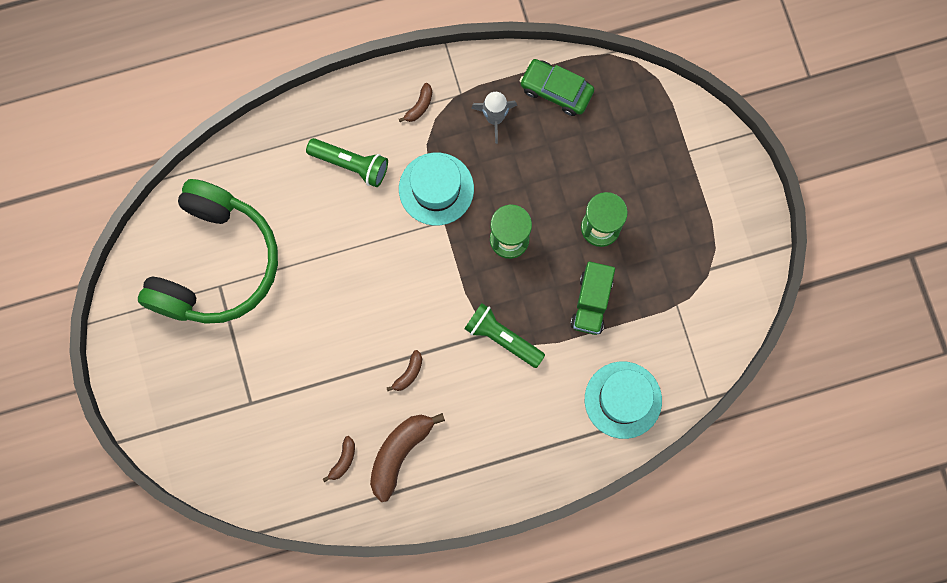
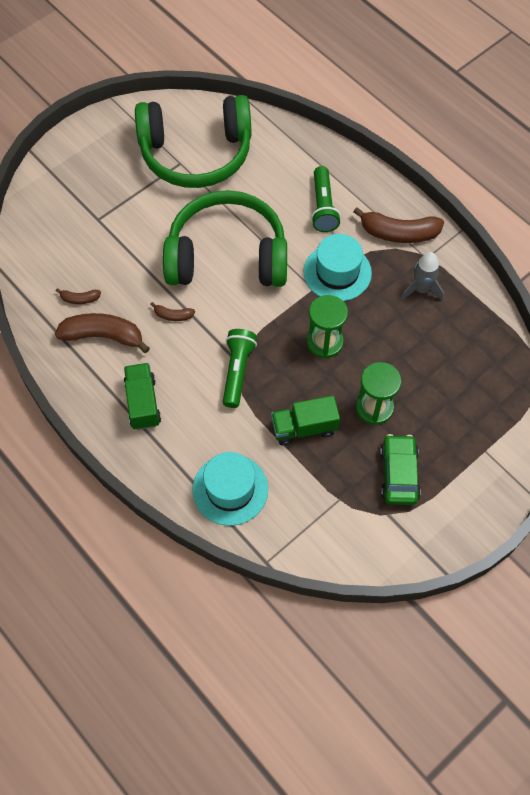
camera: 65 degrees right, 15 degrees down
brown banana [399,83,432,122] -> brown banana [353,207,444,243], size x2.07
green car [520,59,594,116] -> green car moved to [380,434,421,505]
none -> green truck [124,363,161,430]
none -> green headphones [163,190,287,287]

